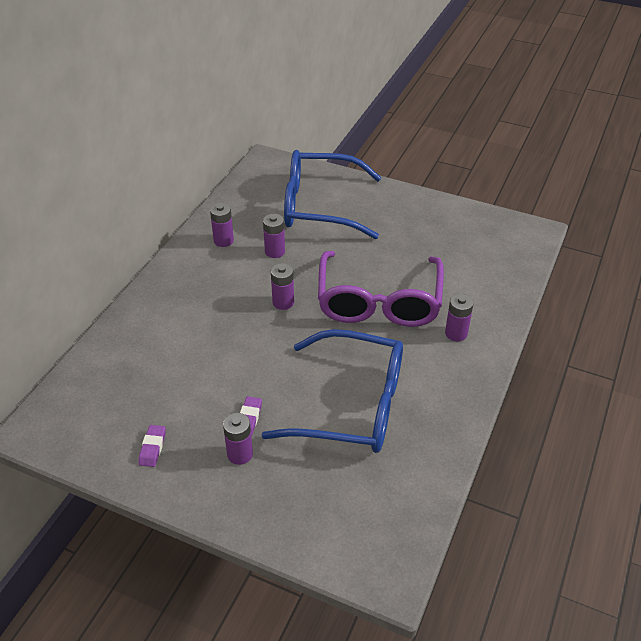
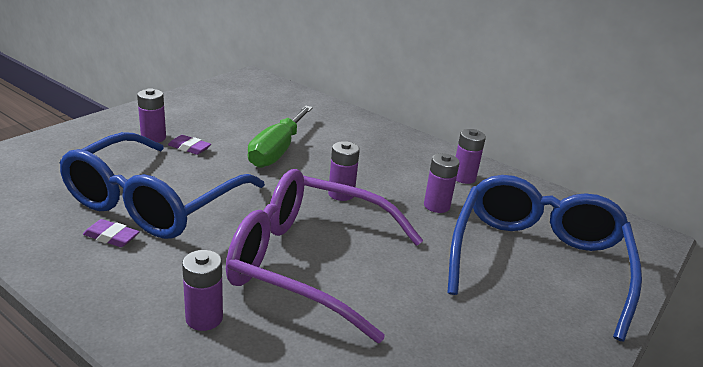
camera: 100 degrees right, 15 degrees down
purple eraser [138,425,166,467] -> purple eraser moved to [83,219,140,247]
none -> green screwdriver [248,105,313,168]

